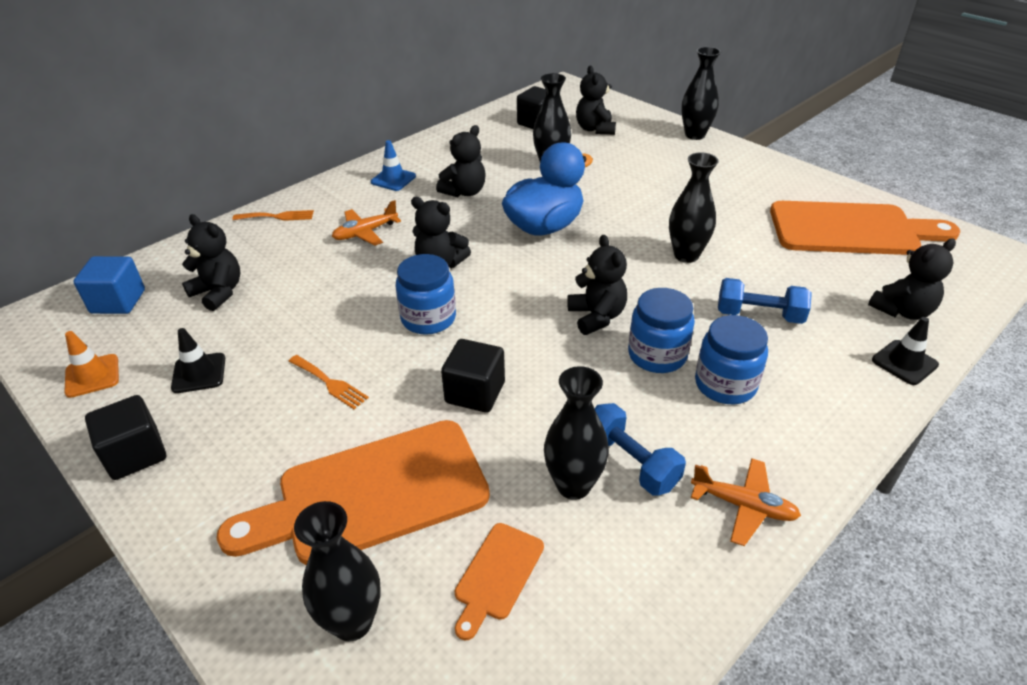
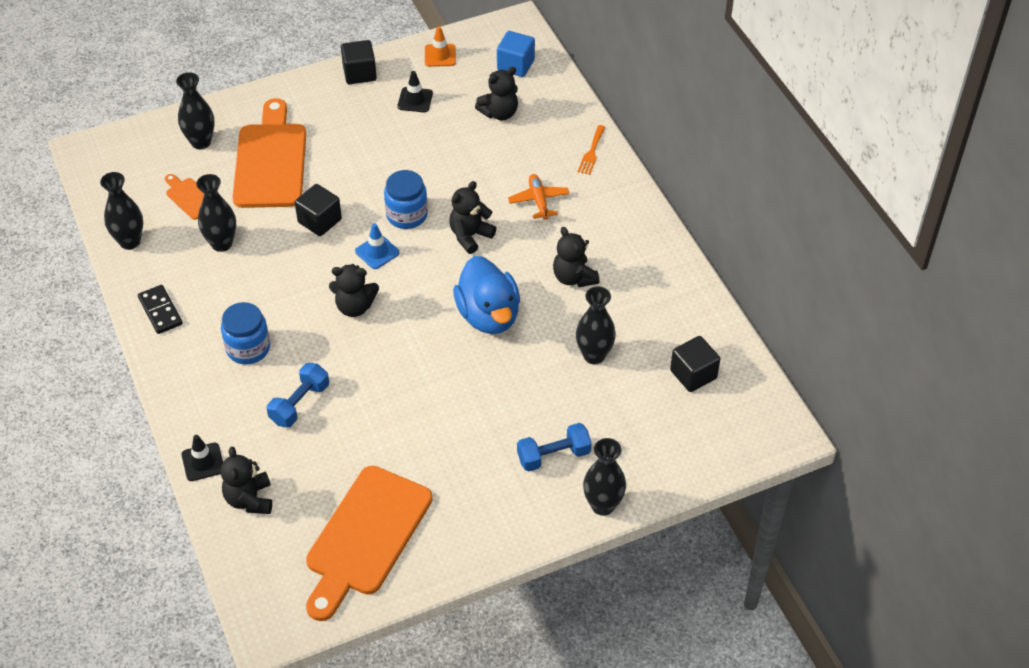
camera: 110 degrees right, 10 degrees up
orange fork [289,355,369,409] -> none
blue traffic cone [371,140,416,191] -> blue traffic cone moved to [355,223,399,269]
black teddy bear [576,65,616,135] -> none
blue dumbbell [594,403,686,496] -> blue dumbbell moved to [517,423,592,471]
blue jar [628,288,695,373] -> none
black vase [669,152,719,263] -> black vase moved to [100,172,143,250]
orange plane [691,458,801,546] -> black domino [138,285,183,334]

